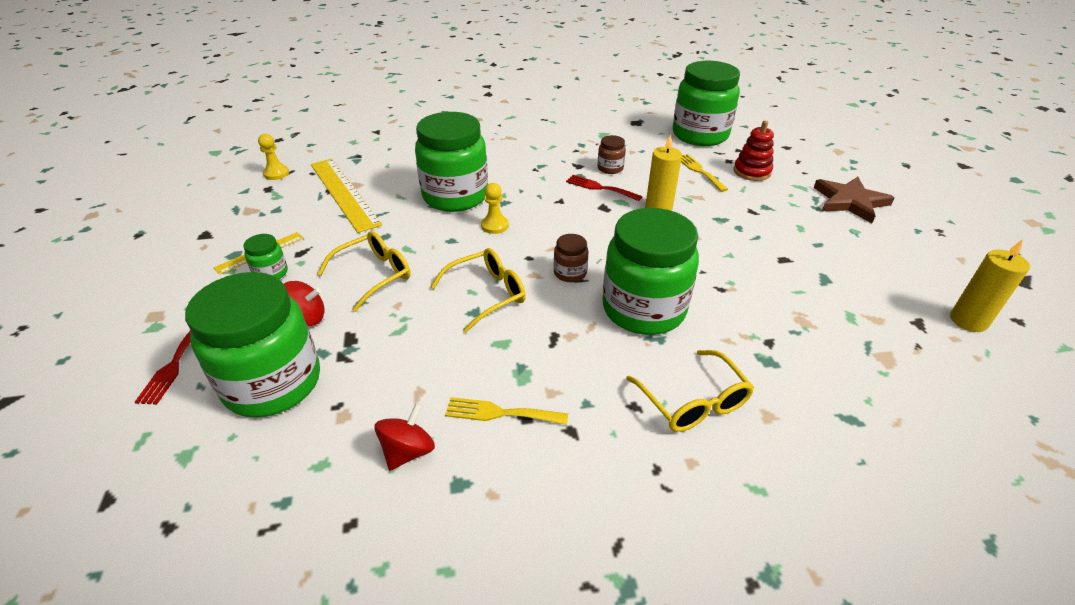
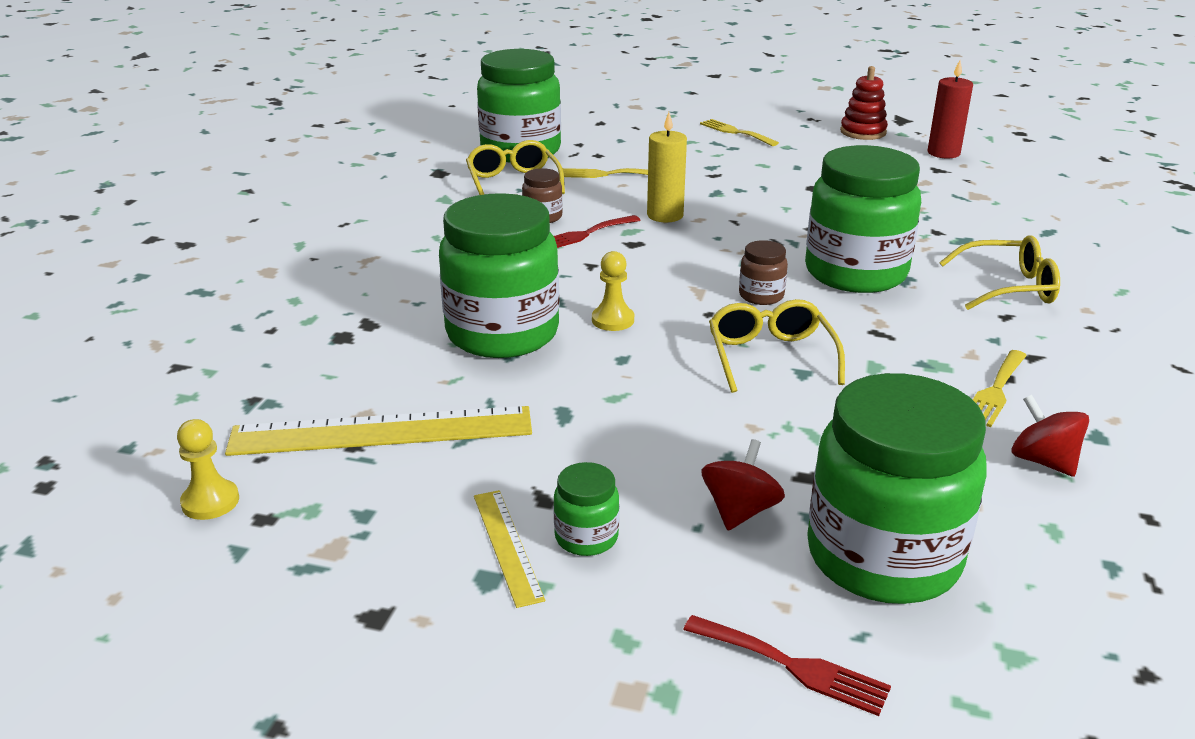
camera: 65 degrees left, 10 degrees down
yellow glasses [317,231,411,312] -> yellow glasses moved to [466,140,565,195]
red stacking toy [733,121,774,181] -> red stacking toy moved to [840,66,888,140]
brown star [813,177,895,223] -> yellow fork [700,119,779,146]
yellow candle [950,239,1030,332] -> red candle [928,60,973,158]

